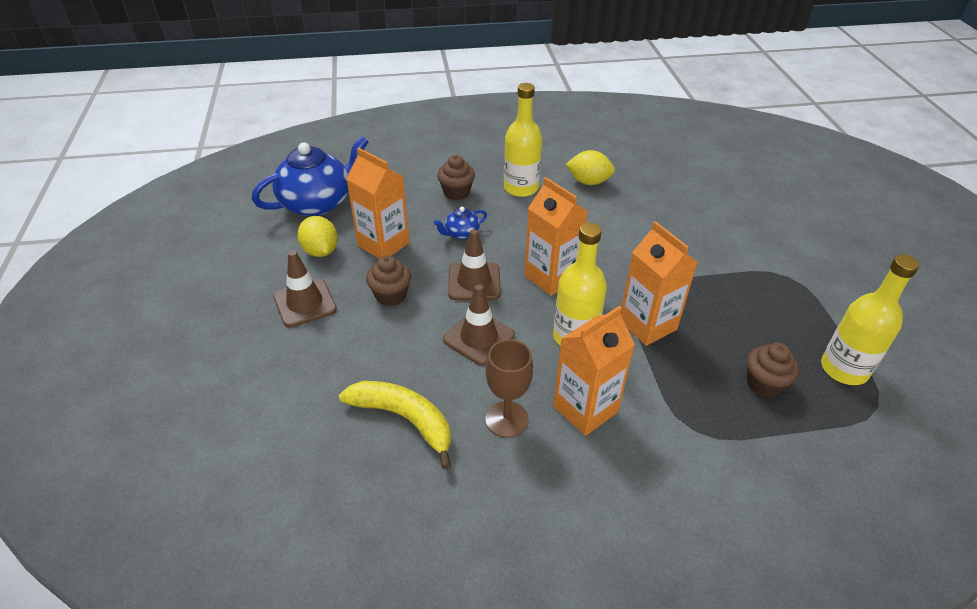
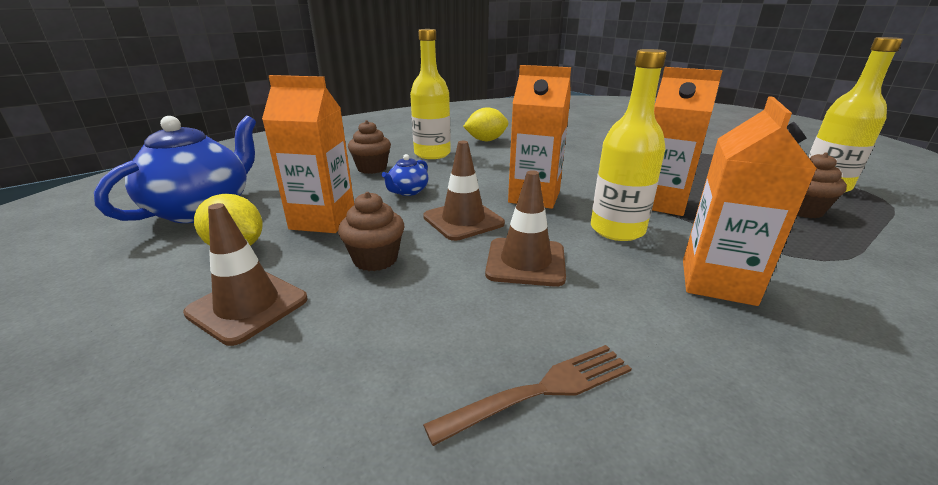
camera: 30 degrees left, 15 degrees down
yellow banana [339,381,451,470] -> brown fork [423,345,632,446]
brown goblet [485,339,533,438] -> none

